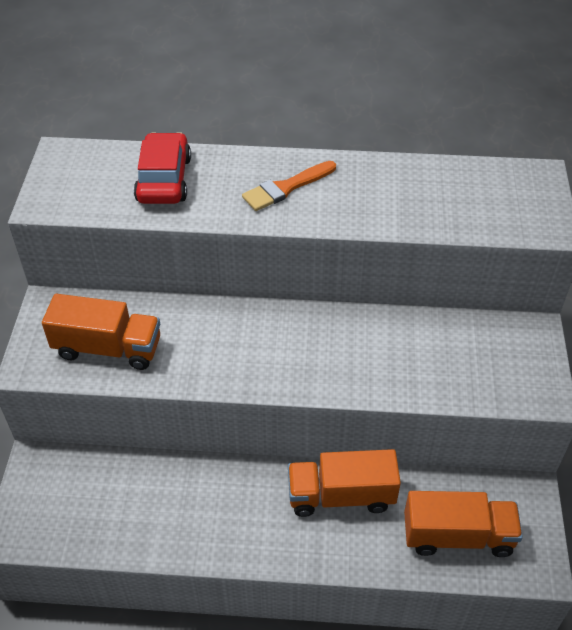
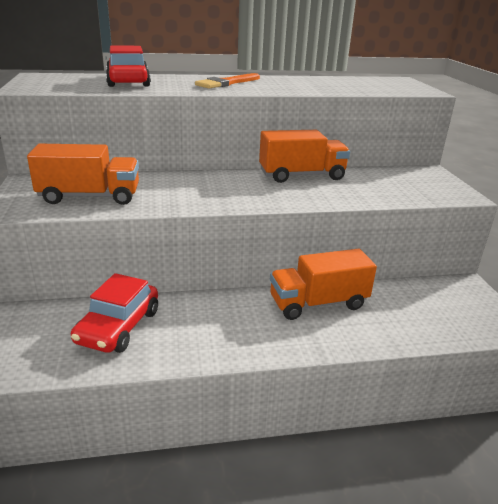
camera: 15 degrees left, 20 degrees down
orange truck [404,491,523,557] -> orange truck moved to [259,130,350,183]
none -> red car [71,273,158,353]

